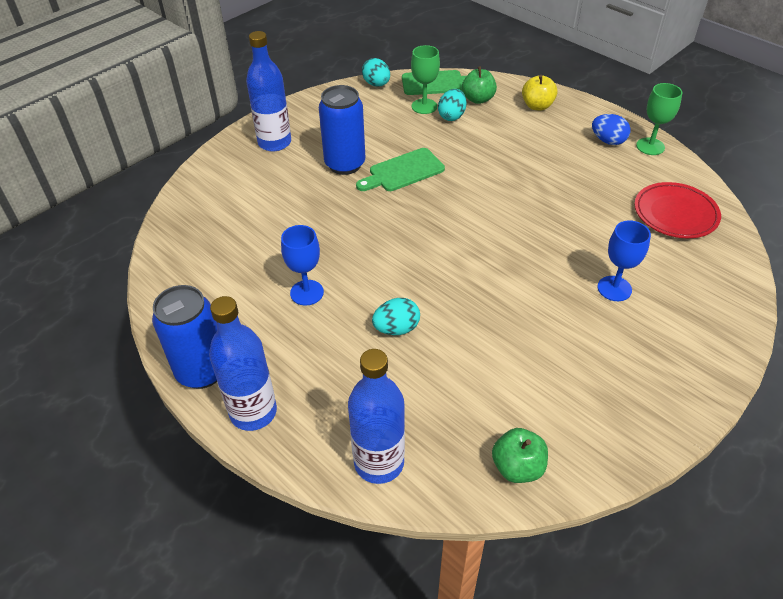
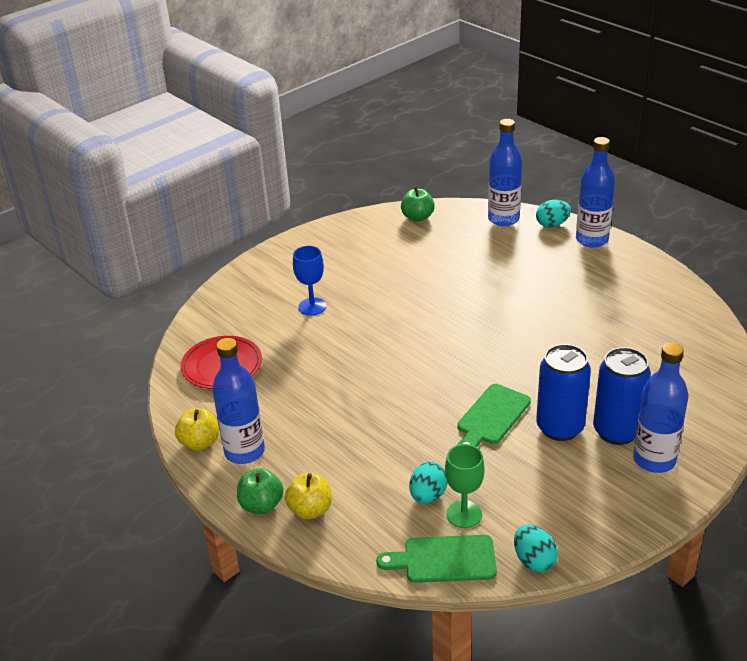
camera: 175 degrees left, 10 degrees down
blue can [152,285,218,389] -> blue can moved to [593,347,651,445]
blue goblet [281,225,324,306] -> none
green cutting board [356,148,445,191] -> green cutting board turned 150 degrees clockwise [457,384,531,447]
turquoise egg [372,298,420,335] -> turquoise egg moved to [536,200,571,227]
green apple [462,66,497,104] -> green apple moved to [237,468,284,514]
blue egg [592,114,630,145] -> blue bottle [212,338,265,464]
green goblet [636,83,683,155] -> yellow apple [175,408,219,451]

